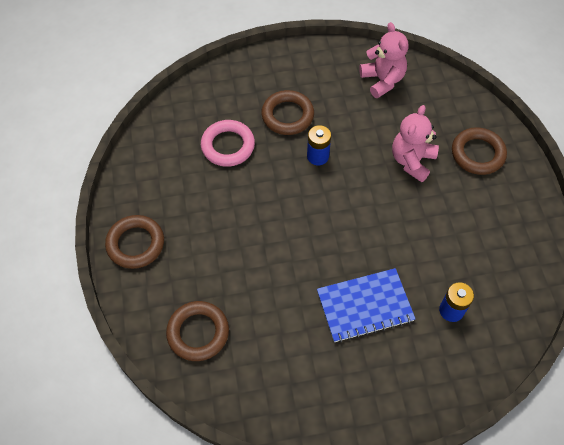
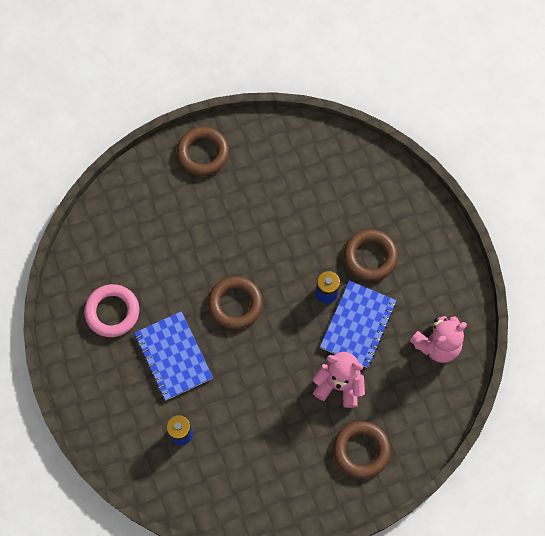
camera: 80 degrees right, 10 degrees up
brown ring [166,301,229,361] -> brown ring moved to [208,276,263,329]
pink ring [201,120,255,167] -> pink ring moved to [84,284,139,337]
none -> blue notebook [320,281,397,368]

